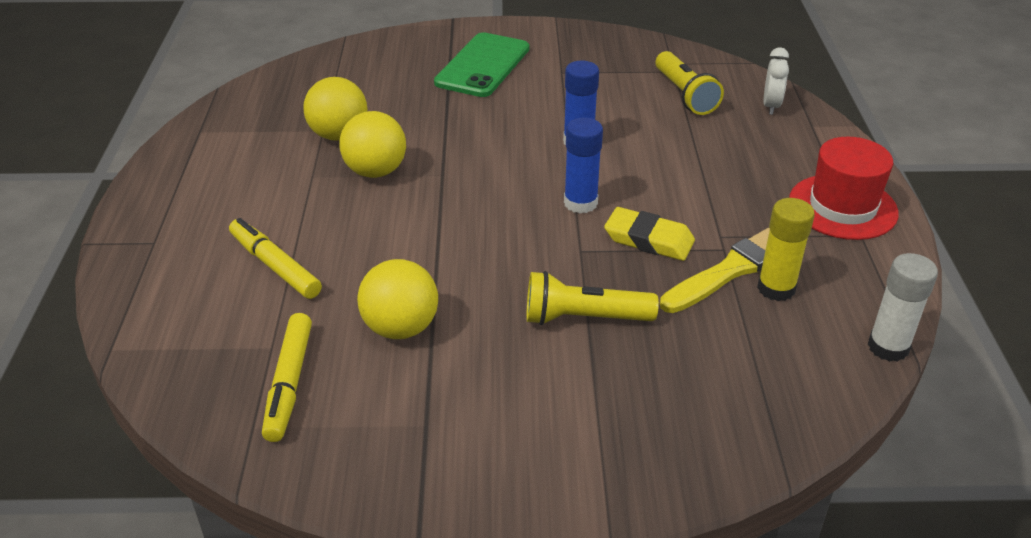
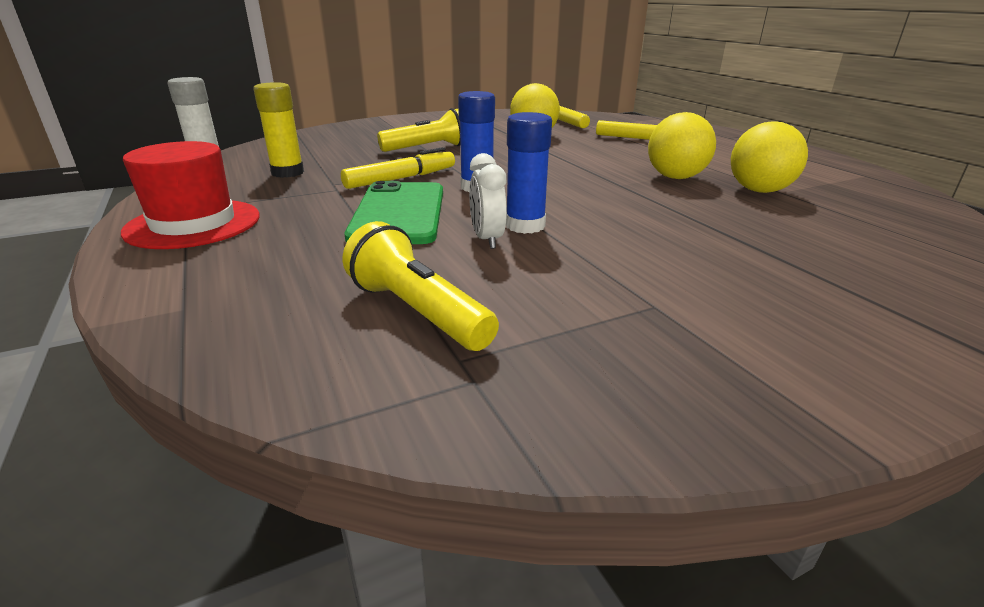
camera: 155 degrees right, 10 degrees down
green phone [434,32,529,97] -> green phone moved to [345,181,443,244]
yellow eraser [604,207,695,261] -> yellow marker [341,147,455,189]
yellow brush [660,228,770,313] -> none
white clock [763,47,789,115] -> white clock moved to [469,153,507,249]

